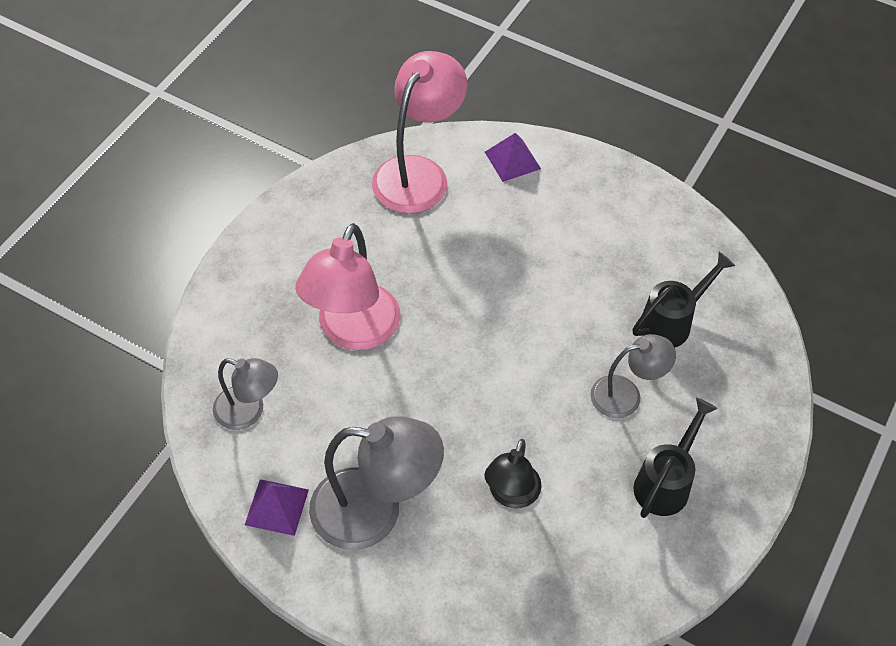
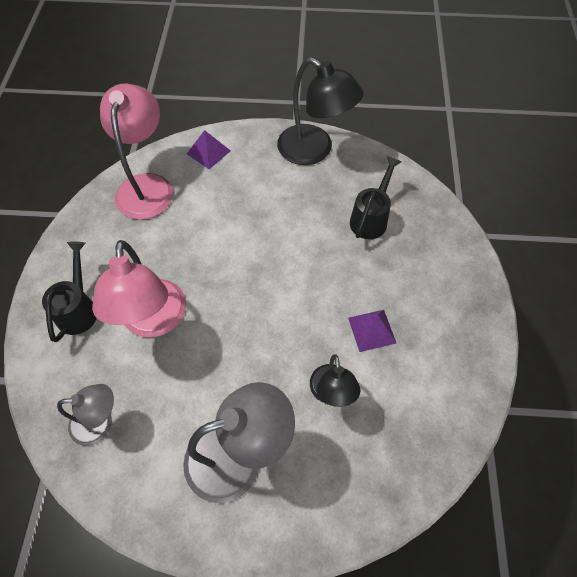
camera: 25 degrees left, 5 degrees up
purple pyramid [245,479,309,536] -> purple pyramid moved to [348,310,396,352]
grey lamp [591,334,676,418] -> none
black watering can [633,398,717,518] -> black watering can moved to [42,242,97,342]
none -> black lamp [277,57,363,165]

